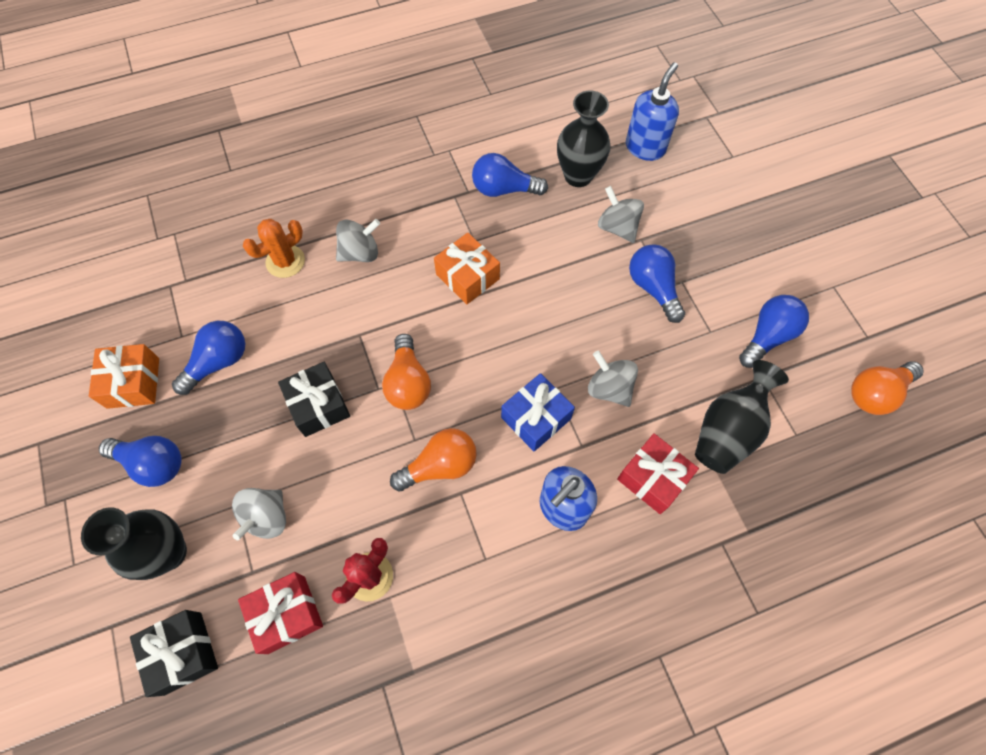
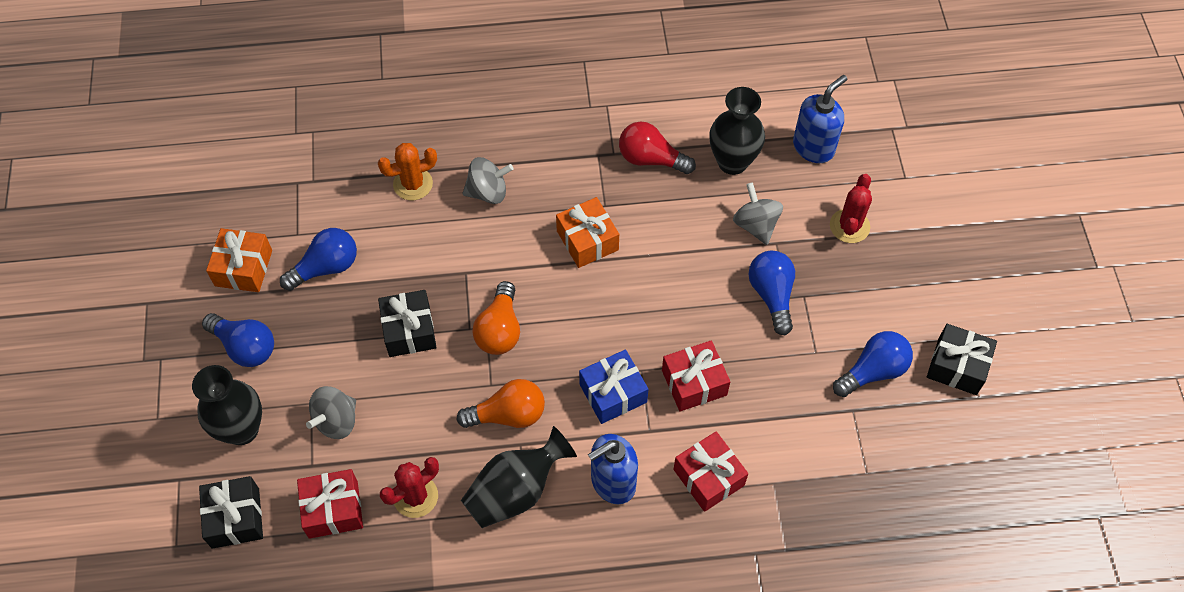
camera: 15 degrees right, 5 degrees down
blue light bulb [472,153,548,197] -> red light bulb [619,122,696,174]
grey spinning top [588,351,638,407] -> red gift [662,340,730,412]
black vase [695,360,789,474] -> black vase moved to [461,426,577,528]
orange light bulb [851,362,924,415] -> none
none -> red cactus [830,174,872,243]
none -> black gift [927,324,997,395]

